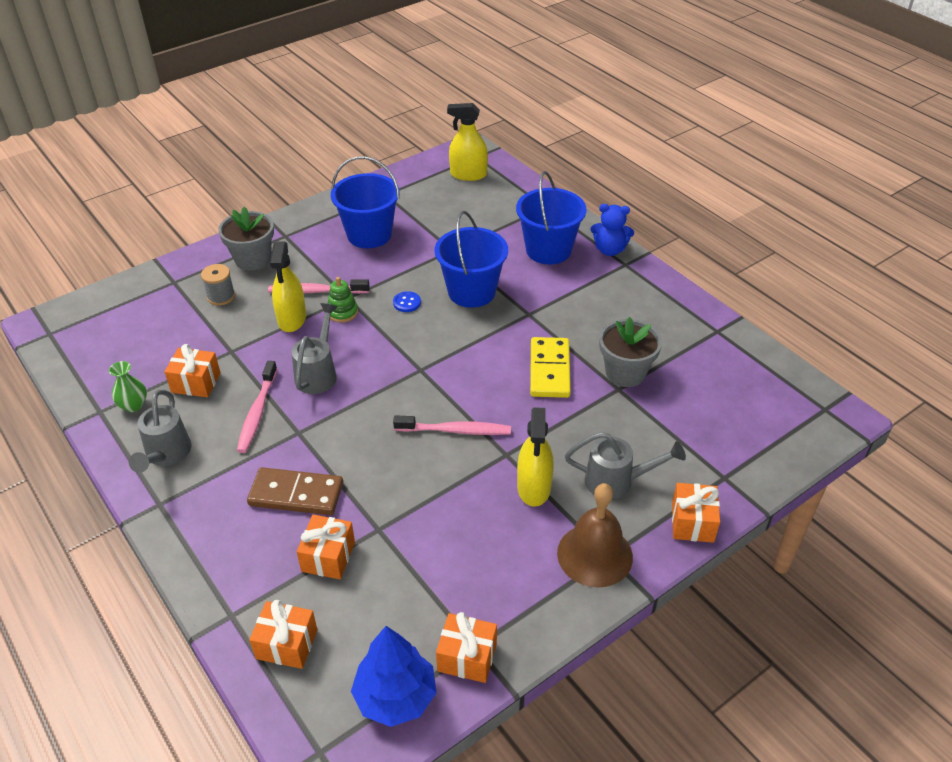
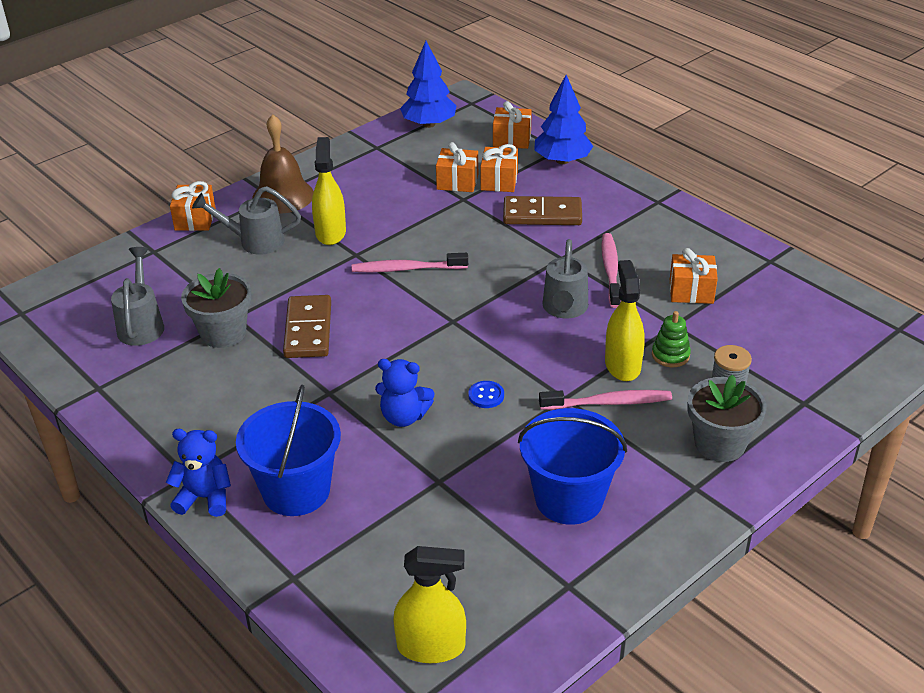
camera: 175 degrees right, 5 degrees down
green vase [109,361,147,412] -> none
grey watering can [129,390,192,473] -> grey watering can moved to [111,247,164,346]
green stacking toy [327,277,358,323] -> green stacking toy moved to [652,311,691,367]
blue bucket [435,211,508,308] -> blue teddy bear [375,359,435,427]
orange gift [436,612,497,683] -> orange gift moved to [436,142,478,192]
yellow domino [530,337,571,398] -> brown domino [283,295,331,358]
none -> blue tree [534,75,593,164]

